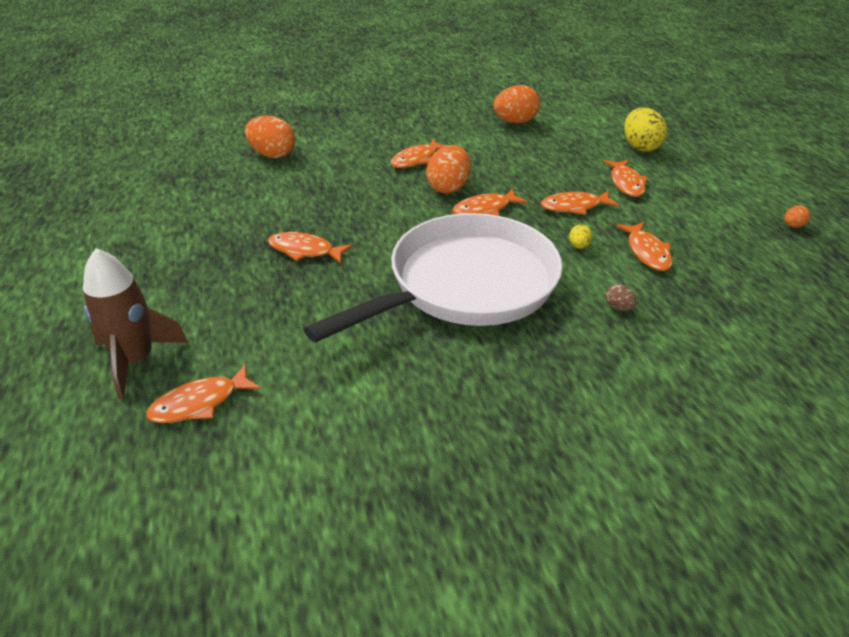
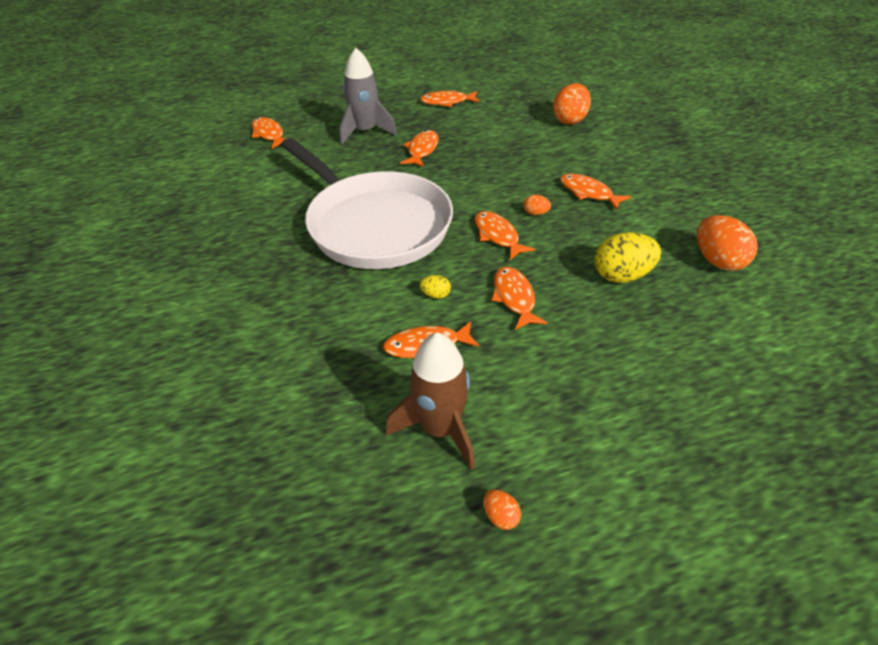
camera: 90 degrees right, 5 degrees up
brown rocket [83,248,188,399] -> brown rocket moved to [386,333,475,470]
orange egg [426,145,471,194] -> orange egg [524,195,551,215], size x0.47
orange fish [604,160,648,197] -> orange fish moved to [420,91,480,107]
brown egg [606,284,636,311] -> none
yellow egg [624,108,667,152] -> yellow egg moved to [595,232,661,283]
none -> grey rocket [339,48,397,145]

